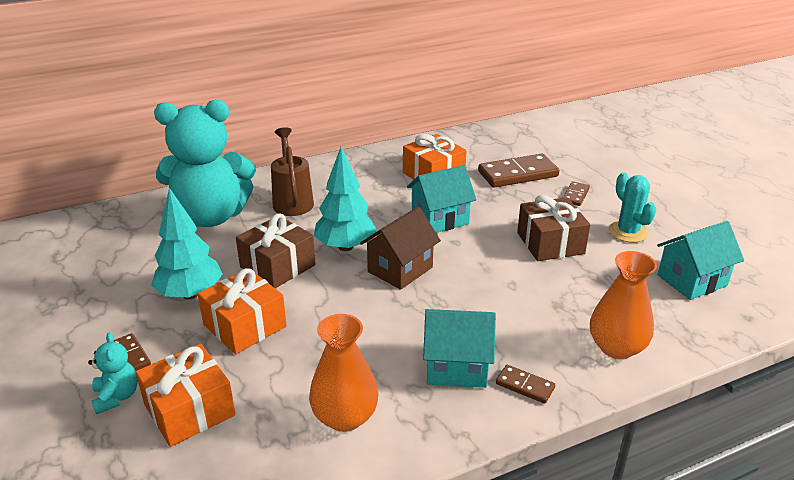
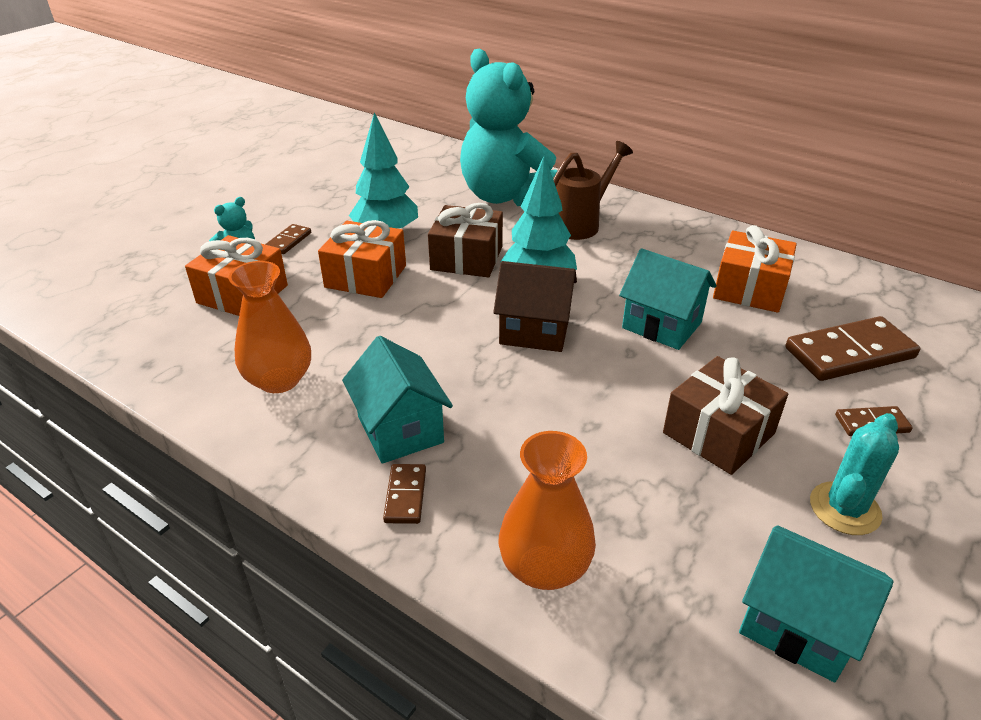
camera: 60 degrees right, 5 degrees up
brown domino [478,154,560,188] -> brown domino turned 60 degrees counterclockwise [786,316,920,381]

